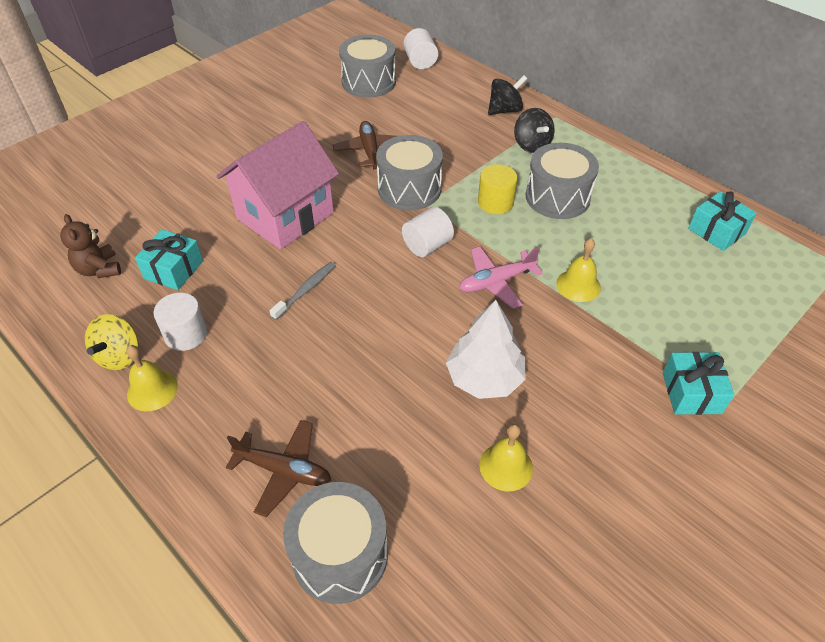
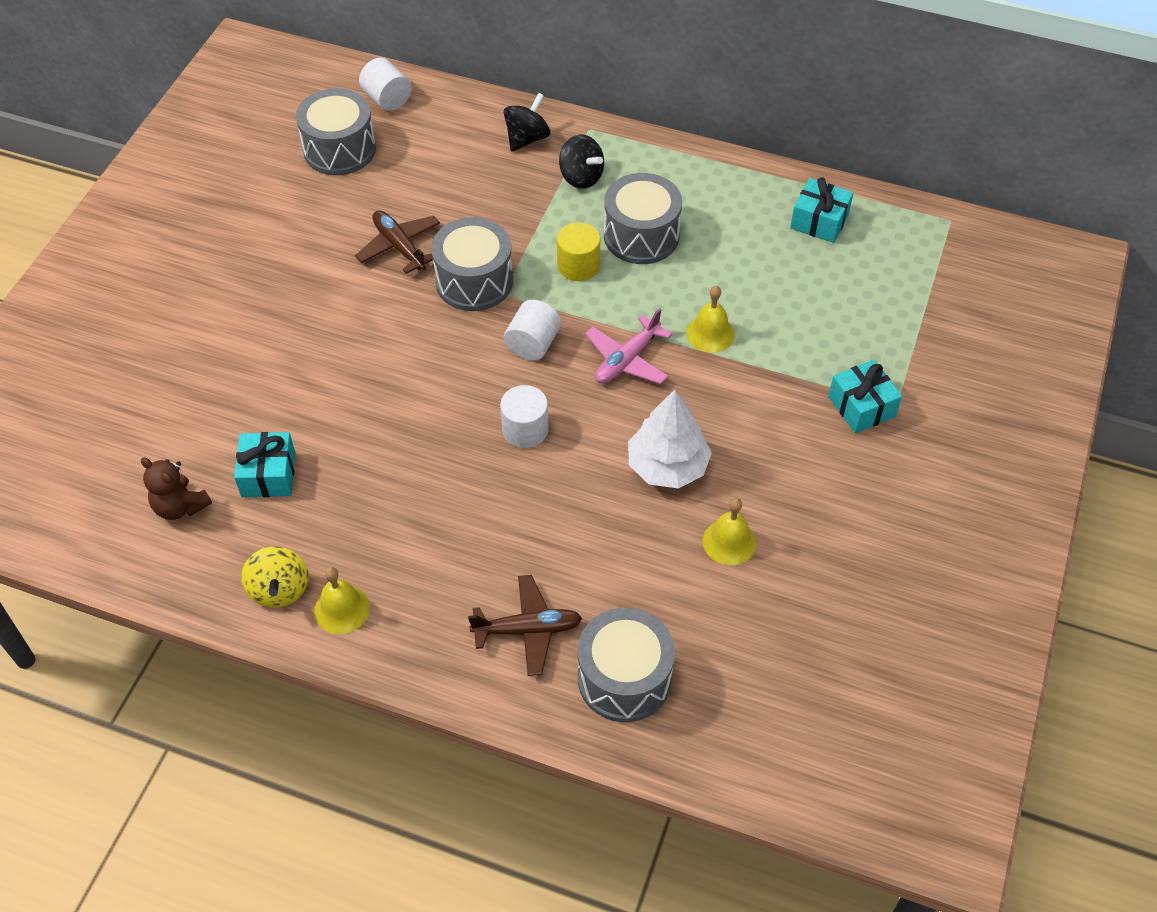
camera: 25 degrees left, 5 degrees up
white cylinder [154,293,207,351] -> white cylinder moved to [500,385,549,448]
pink house [216,121,339,250] -> none
grey toothbrush [269,262,336,320] -> none

